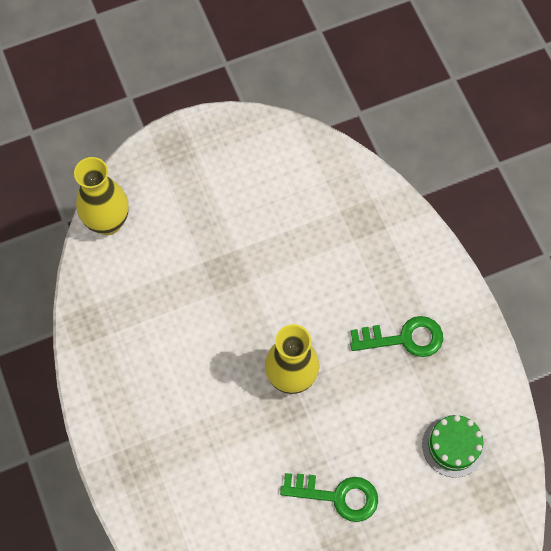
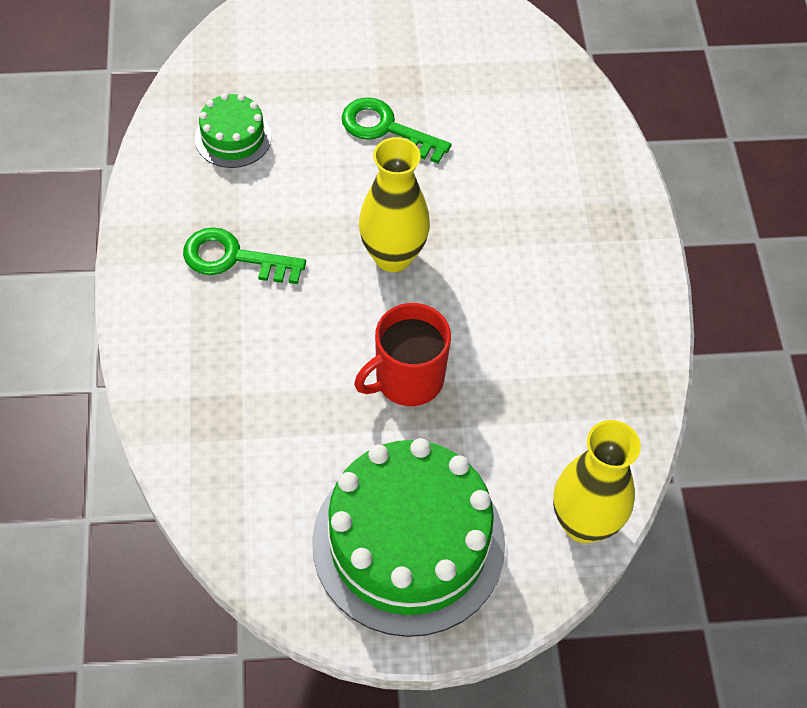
camera: 165 degrees left, 10 degrees down
none -> green cake [312,438,505,637]
none -> red mug [354,303,451,406]

